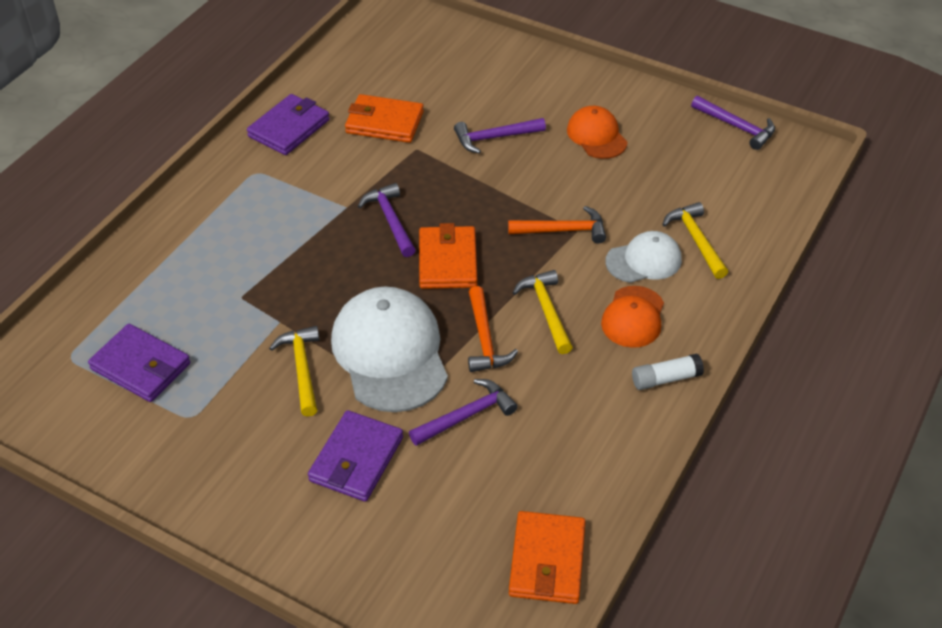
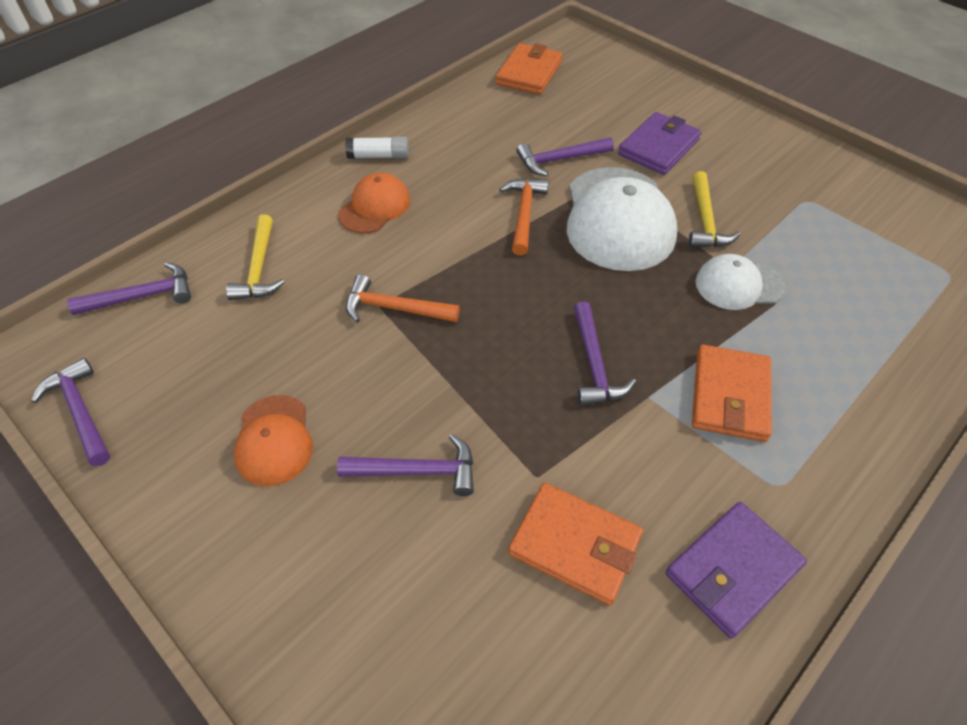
camera: 165 degrees left, 5 degrees up
purple wallet [88,324,190,402] -> none
orange wallet [419,223,477,289] -> orange wallet moved to [692,345,772,442]
yellow hammer [513,270,573,354] -> none
white cap [605,231,682,283] -> white cap moved to [695,254,786,310]
none -> purple hammer [67,262,191,315]

